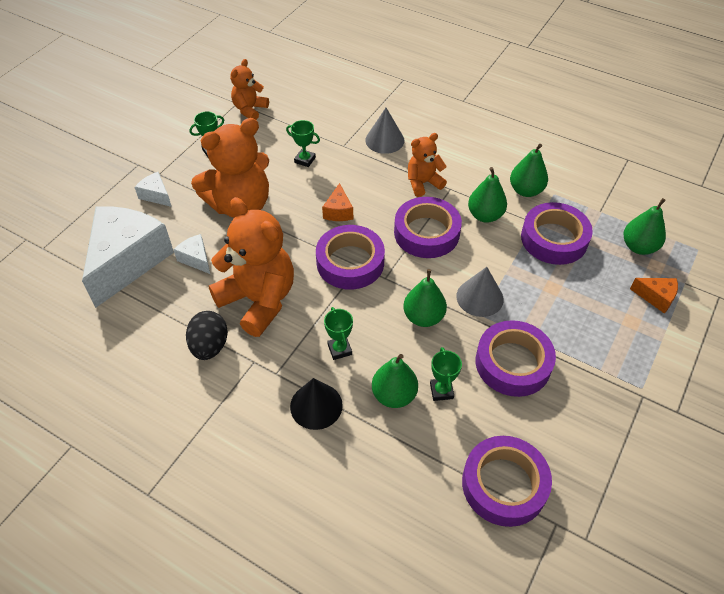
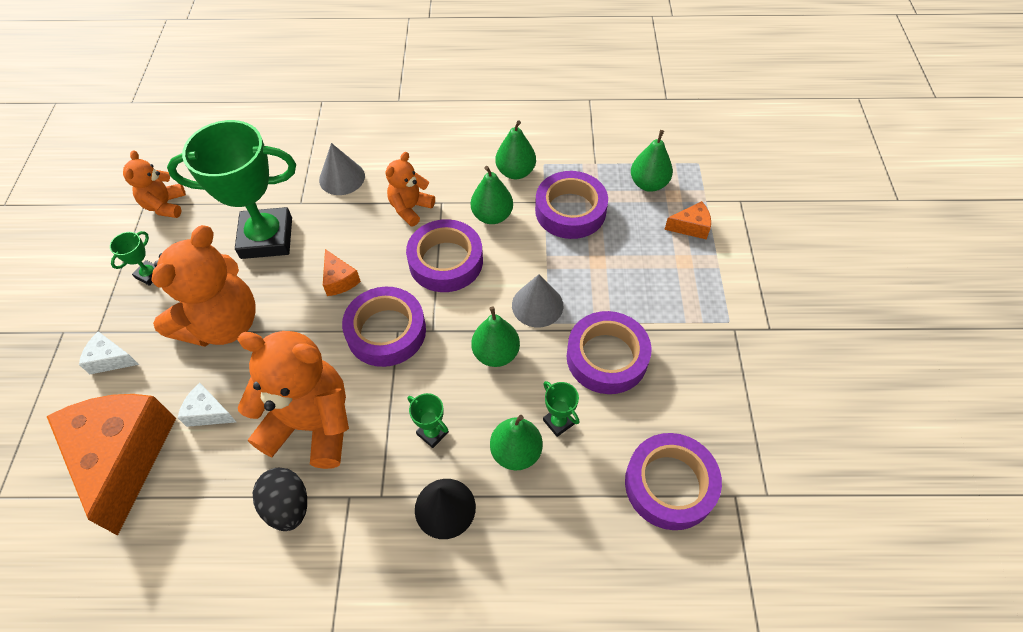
camera: 30 degrees left, 5 degrees up
white cheese [82,206,174,308] -> orange cheese [46,394,176,536]
green trophy [286,120,320,167] -> green trophy [167,120,296,259], size x2.49

